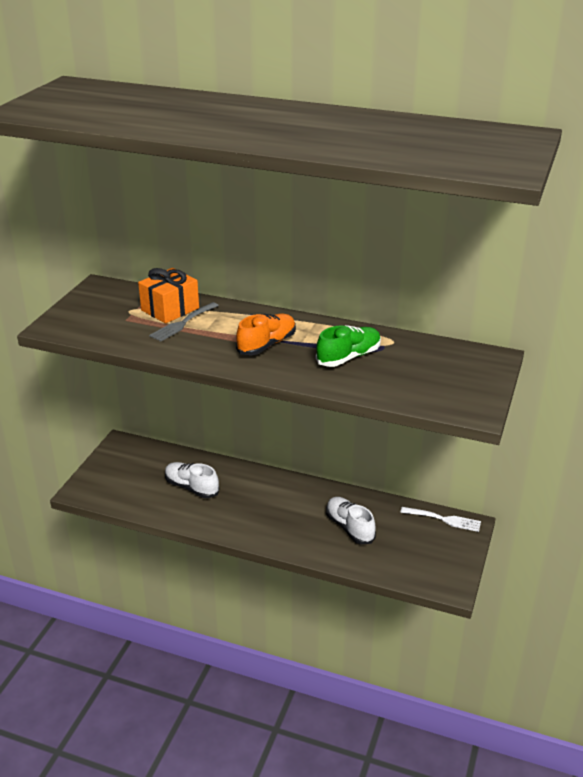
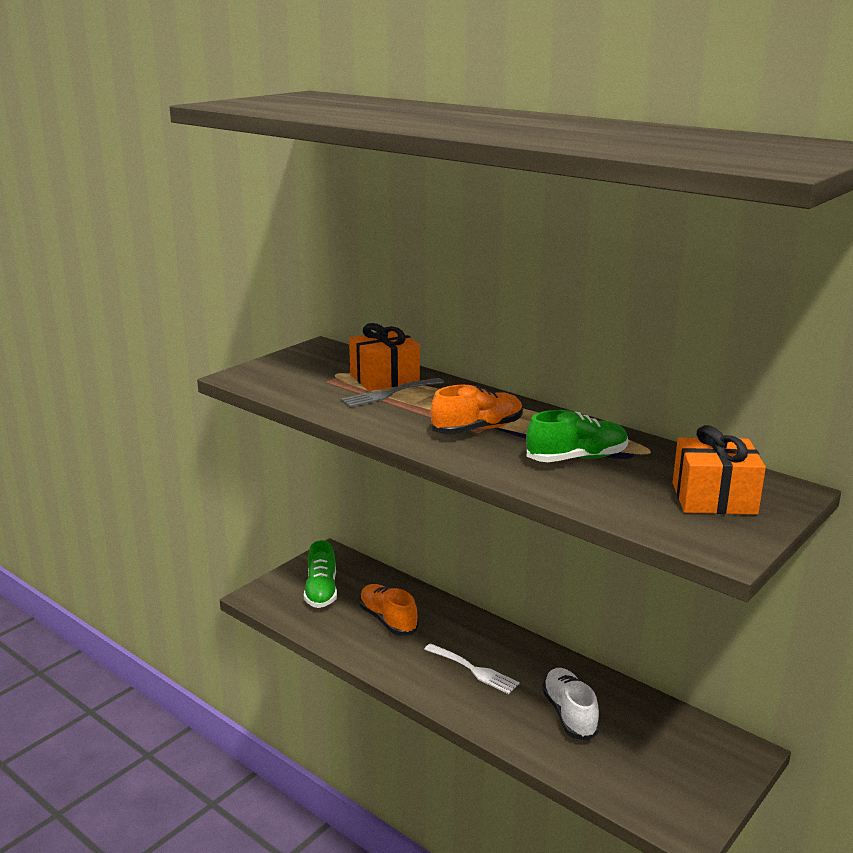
camera: 20 degrees right, 10 degrees down
white shoe [165,462,219,498] -> orange shoe [360,584,419,636]
white fork [400,507,481,532] -> white fork moved to [424,643,520,694]
none -> green shoe [304,540,337,608]
none -> orange gift [673,425,766,515]

